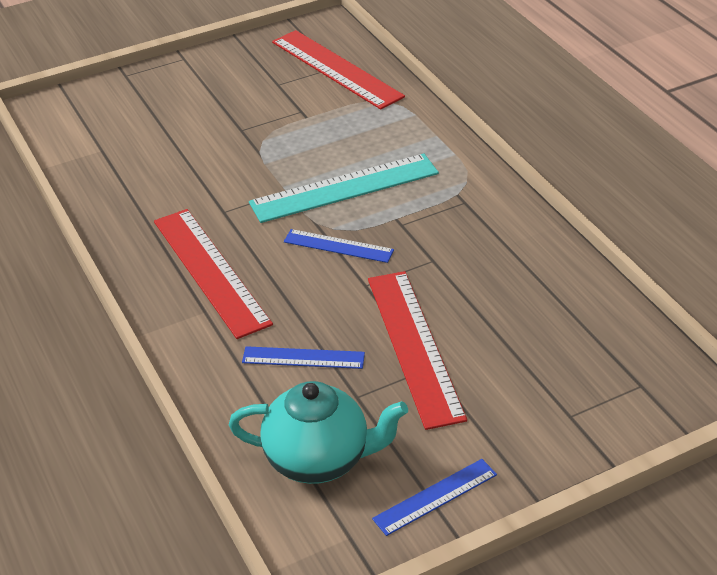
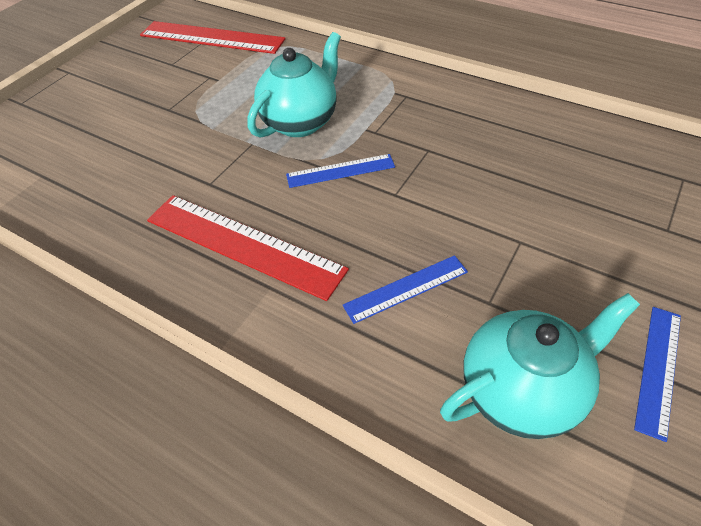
camera: 30 degrees left, 10 degrees up
turquoise ruler [249,154,439,223] -> turquoise teapot [247,32,341,137]
red ruler [368,271,467,430] -> none

